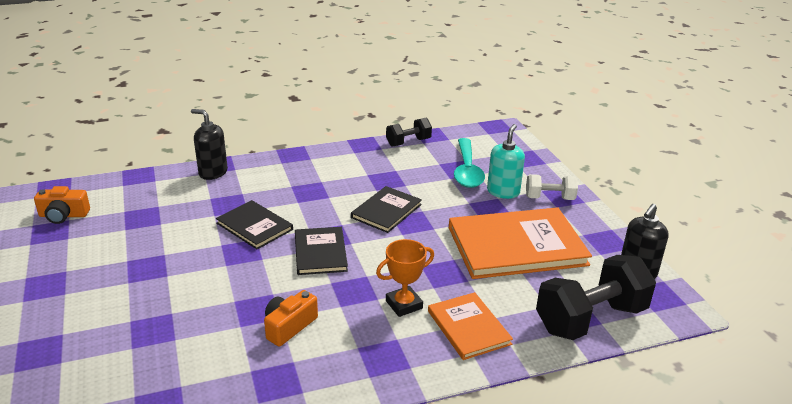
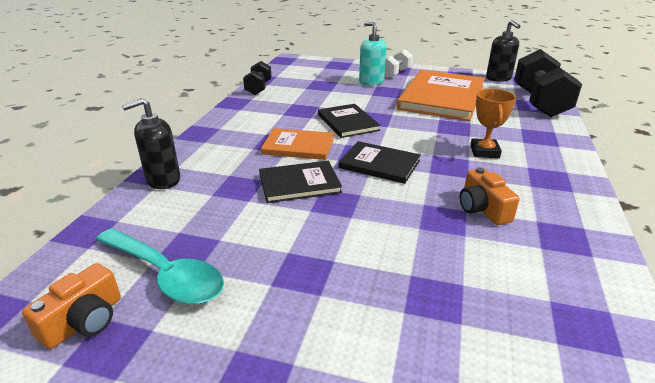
camera: 55 degrees left, 0 degrees up
orange book [428,292,513,360] -> orange book moved to [261,128,334,160]
turquoise spoon [454,138,485,188] -> turquoise spoon moved to [96,228,224,304]

